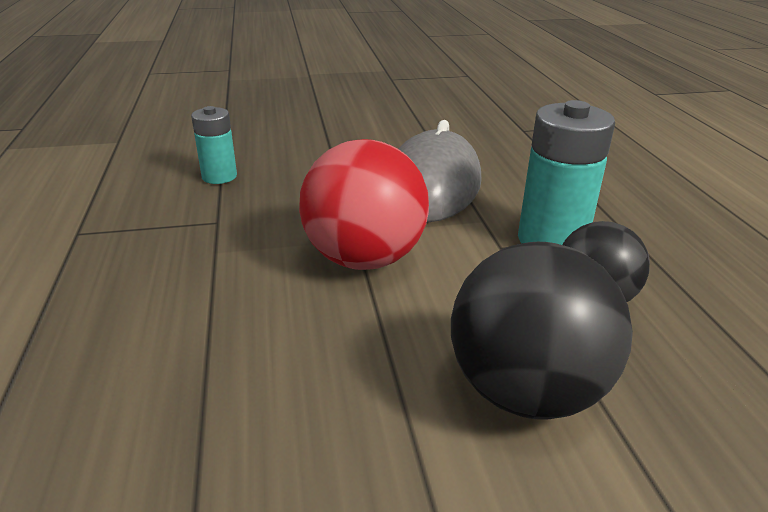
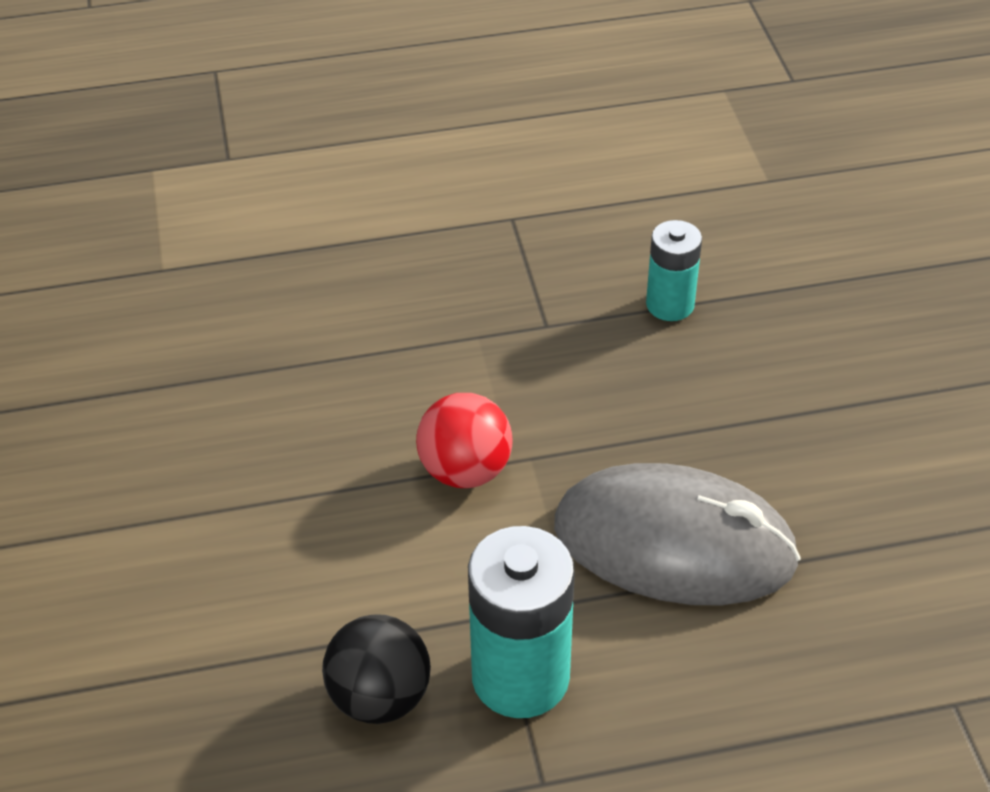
camera: 90 degrees right, 15 degrees up
red ball [299,139,429,270] -> red ball [416,393,513,488], size x0.63
black ball [451,242,633,420] -> none

